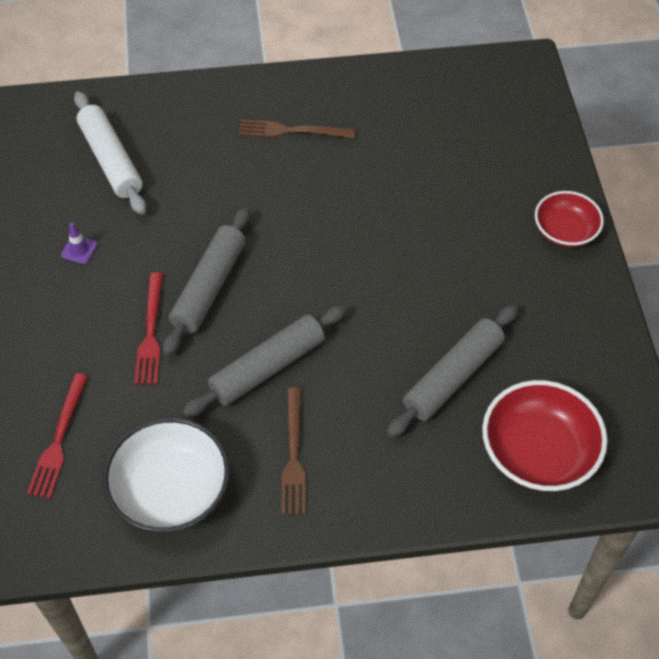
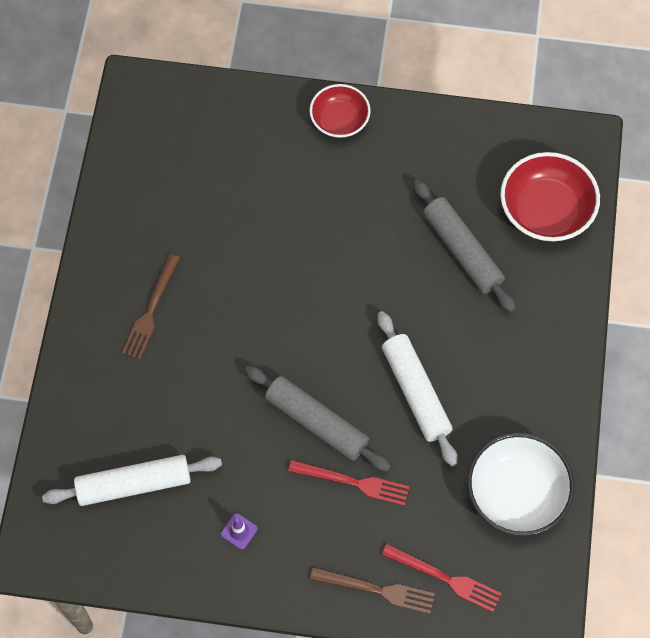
camera: 75 degrees left, 10 degrees up
grey rolling pin [183,305,347,417] -> white rolling pin [377,311,458,466]
brown fork [281,387,306,515] -> brown fork moved to [310,567,435,614]

